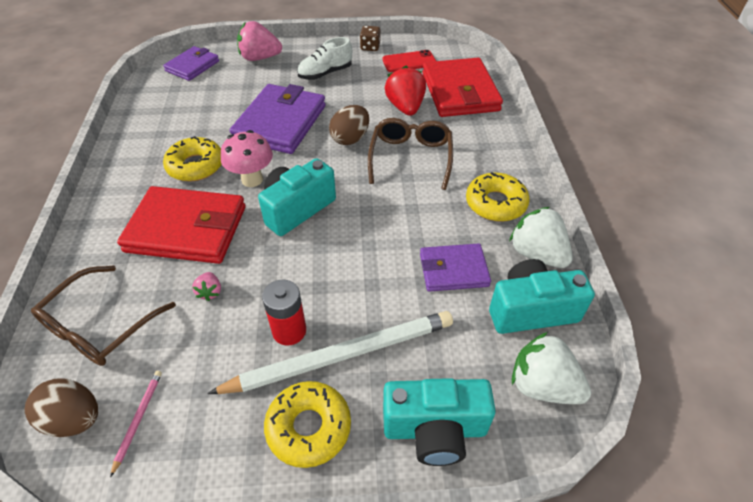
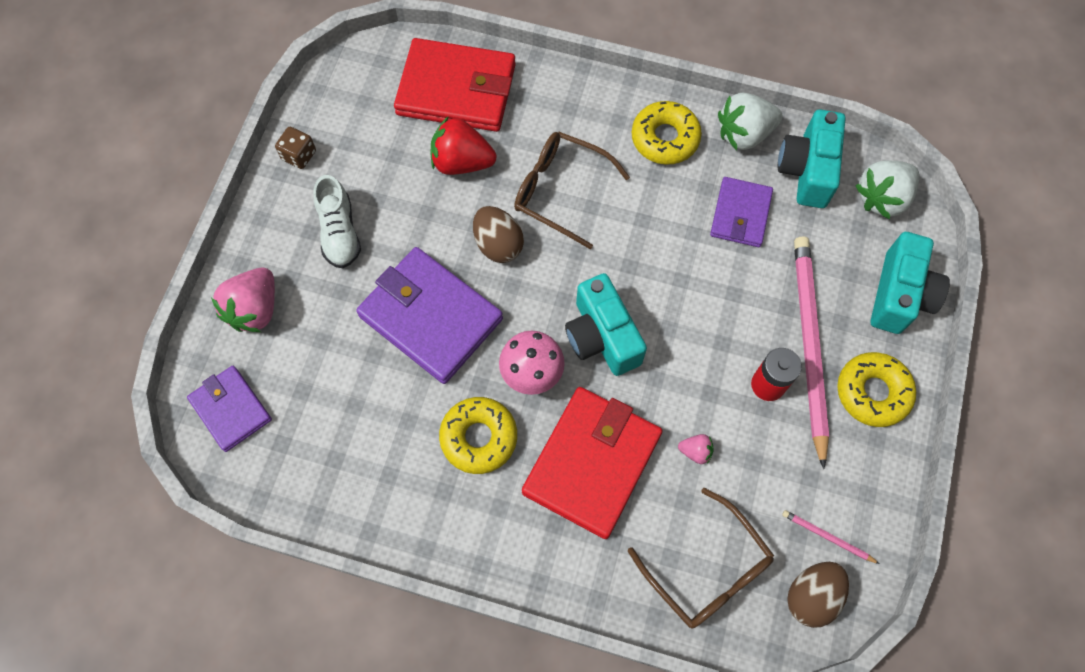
camera: 70 degrees left, 20 degrees up
white pencil [207,311,453,394] -> pink pencil [794,237,829,469]
red phone [383,50,436,72] -> none

